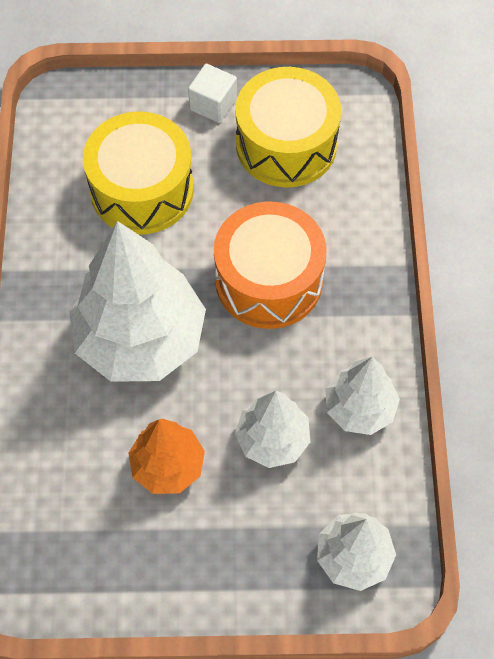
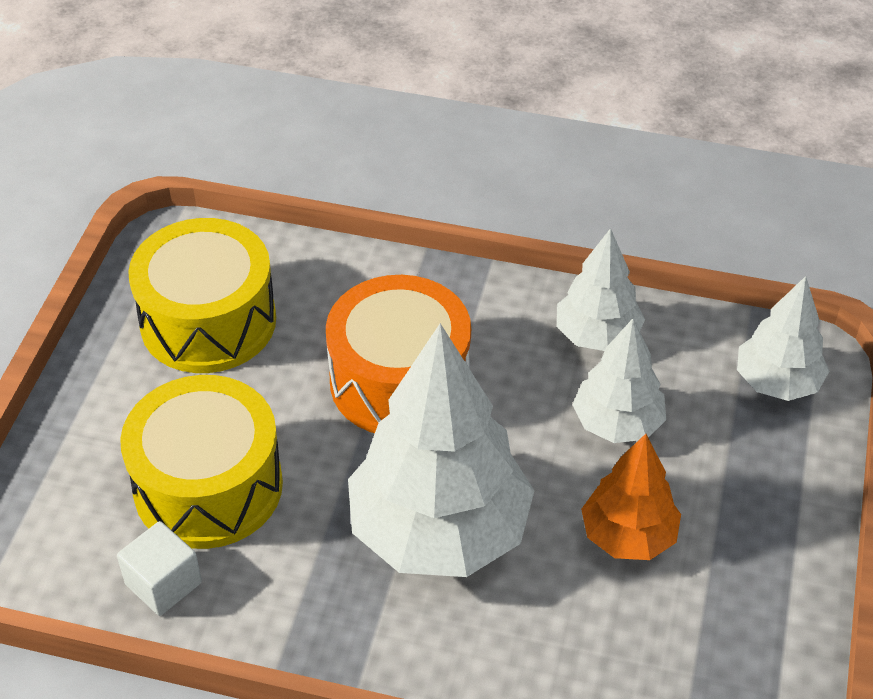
camera: 75 degrees left, 15 degrees down
white cube [188,64,237,123] -> white cube moved to [117,521,202,616]

